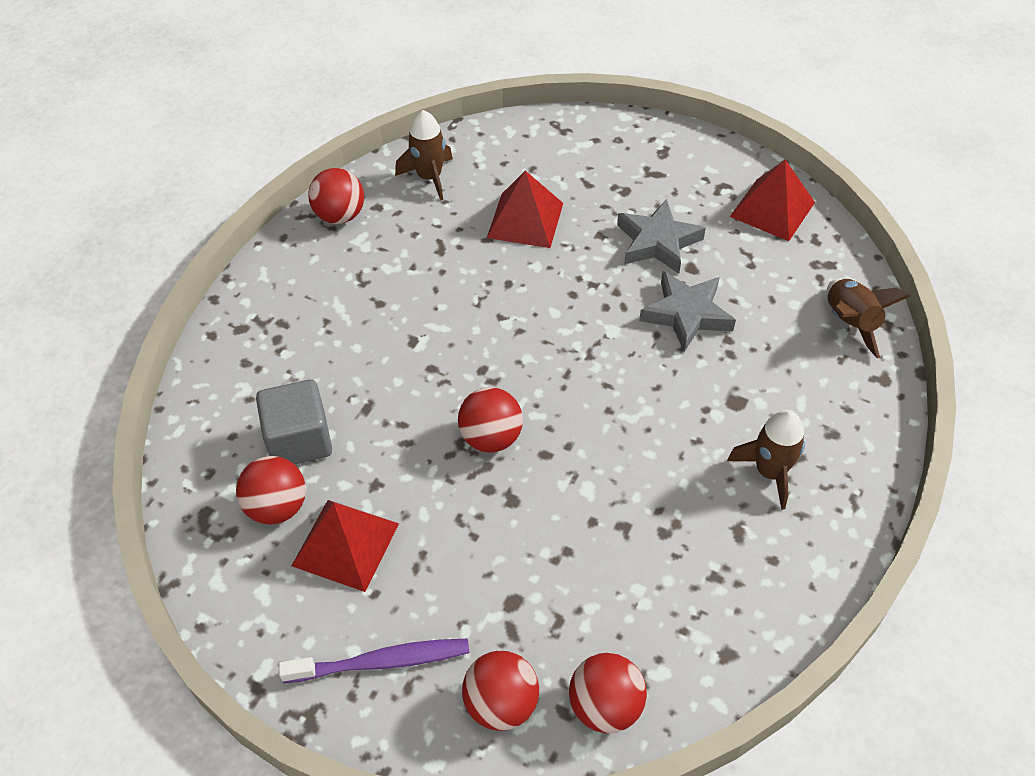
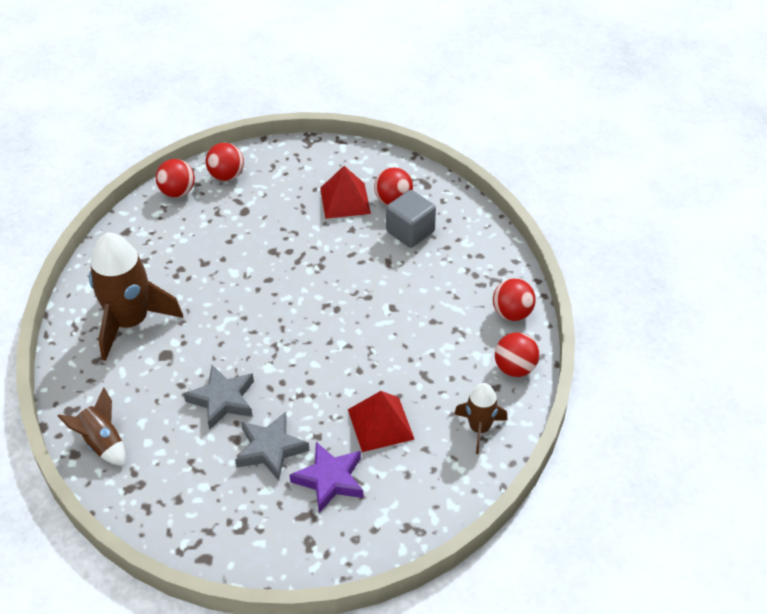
camera: 150 degrees right, 5 degrees down
purple toothbrush [279,639,470,683] -> none
red ball [458,387,523,453] -> red ball moved to [493,278,536,321]
brown rocket [727,410,805,510] -> brown rocket [89,232,183,361], size x1.86
red pyramid [730,160,815,241] -> none
none -> purple star [290,442,363,513]

